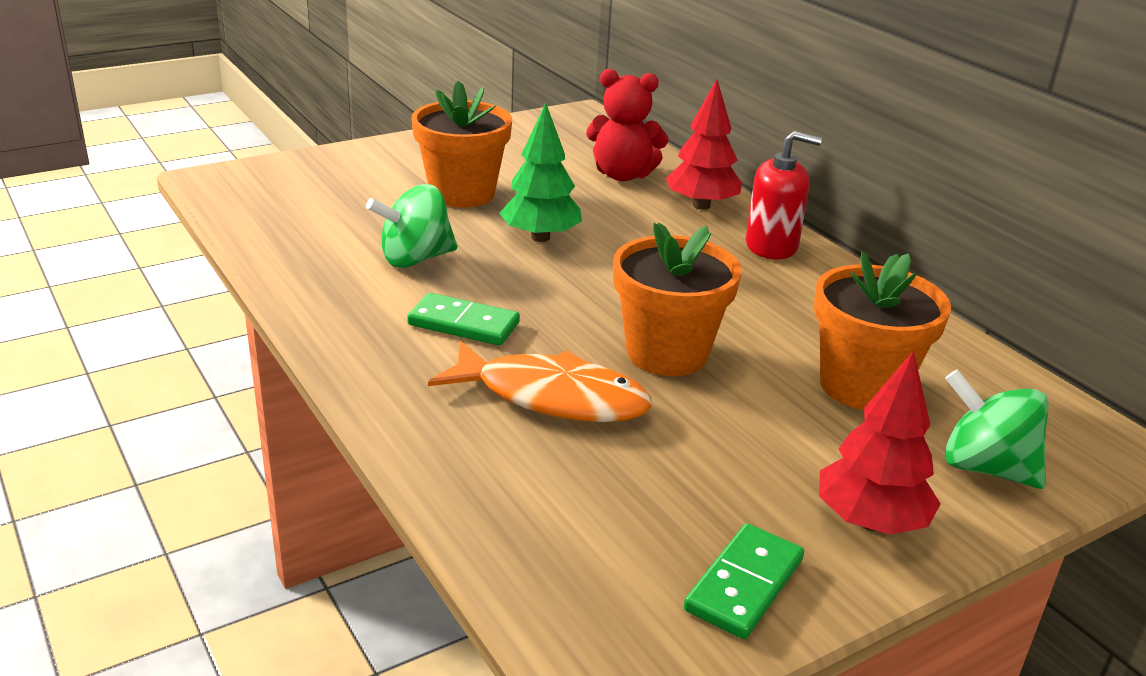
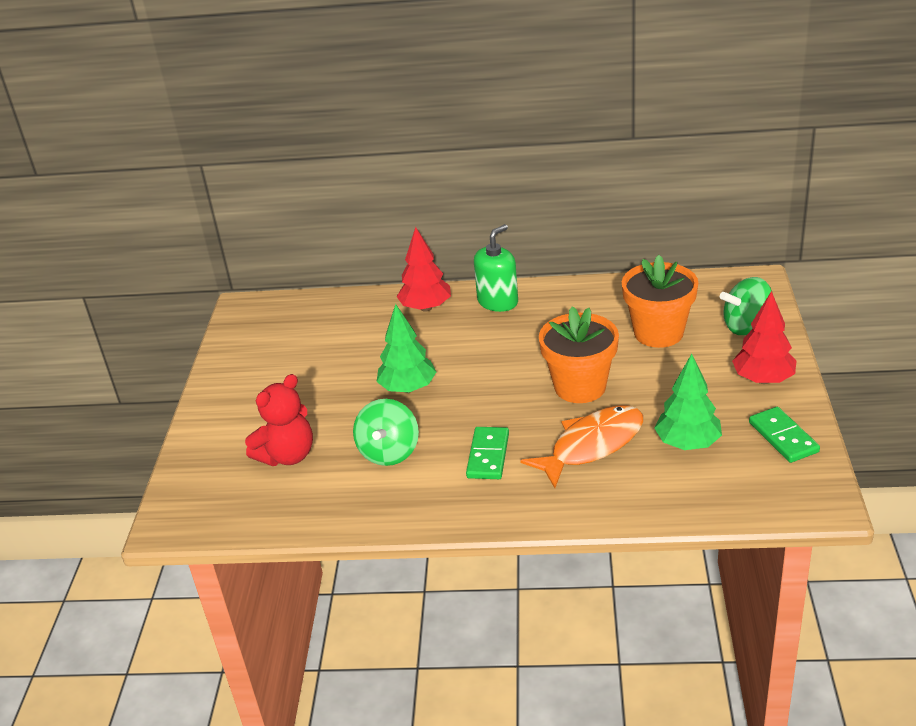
camera: 50 degrees left, 5 degrees up
green domino [407,293,520,345] -> green domino turned 45 degrees counterclockwise [466,427,509,479]
orange flower pot [411,81,512,208] -> none
red teddy bear [586,69,669,181] -> red teddy bear moved to [245,374,313,466]
red soap dispenser [746,131,822,260] -> green soap dispenser [474,224,518,312]
none -> green tree [654,354,722,450]

